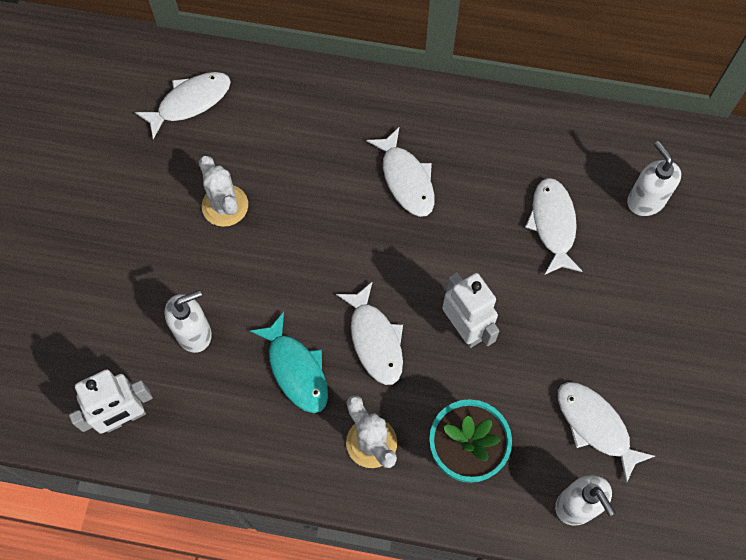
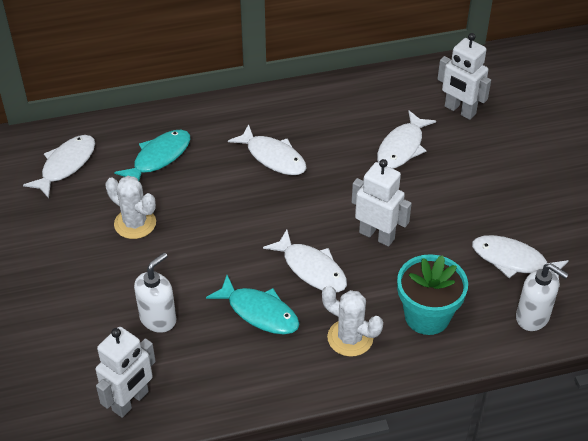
camera: 25 degrees left, 20 degrees down
white fish [525,178,583,275] -> white fish turned 120 degrees counterclockwise [377,111,436,169]
white soap dispenser [627,141,681,216] -> white robot [438,33,491,120]
none -> turquoise fish [114,130,190,181]

